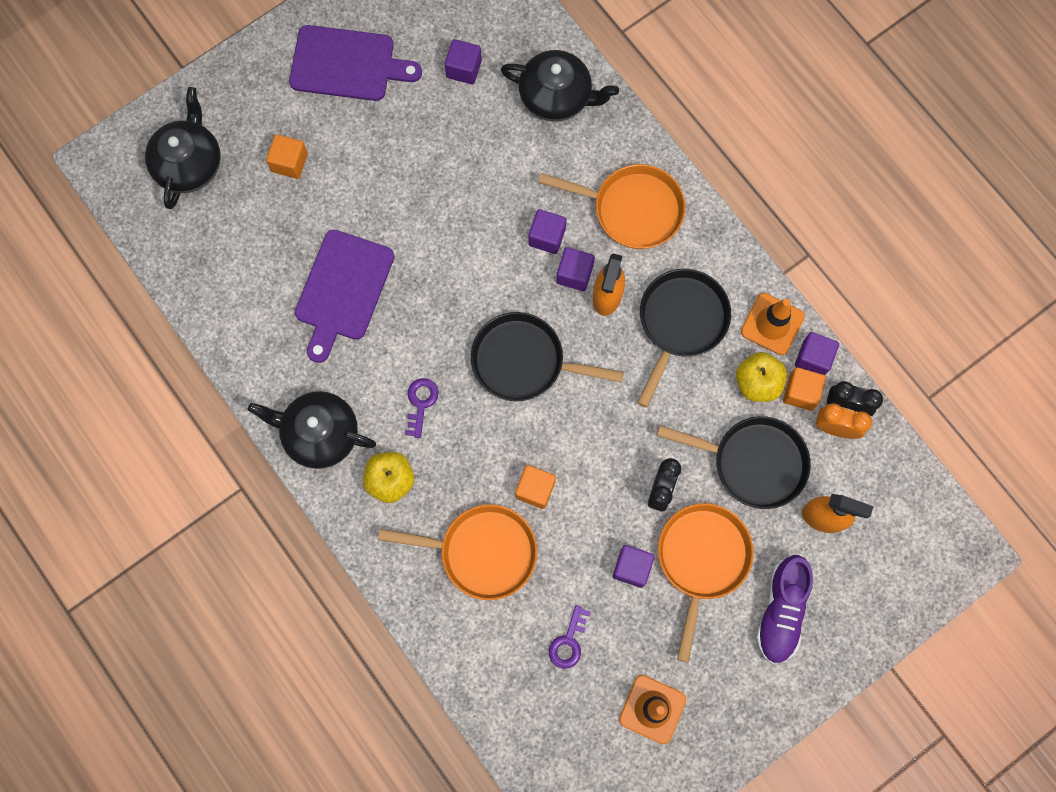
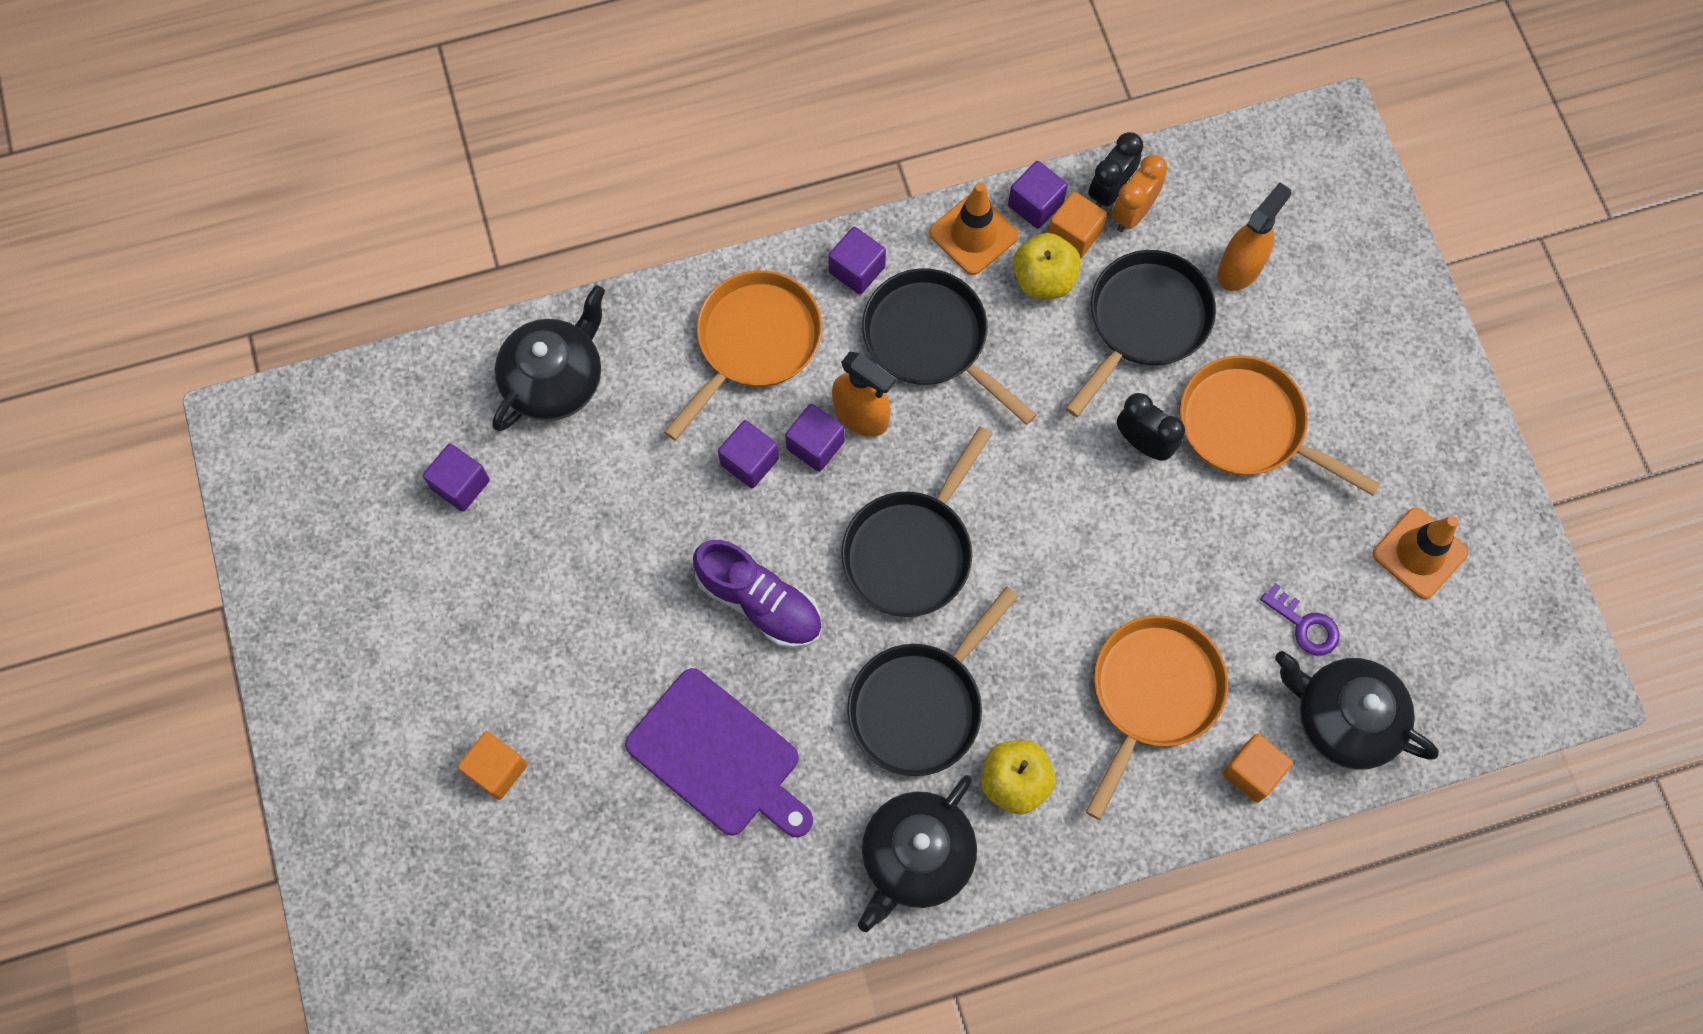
camera: 70 degrees left, 5 degrees down
black teapot [145,87,221,209] -> black teapot moved to [1275,651,1439,770]
purple cutting board [289,25,422,101] -> none
purple key [405,378,439,438] -> black pan [847,586,1019,776]
orange cube [515,465,556,509] -> orange cube moved to [1222,734,1293,803]
purple cube [613,545,655,588] -> purple cube moved to [828,227,886,295]
purple shoe [756,555,813,664] -> purple shoe moved to [693,540,822,648]

